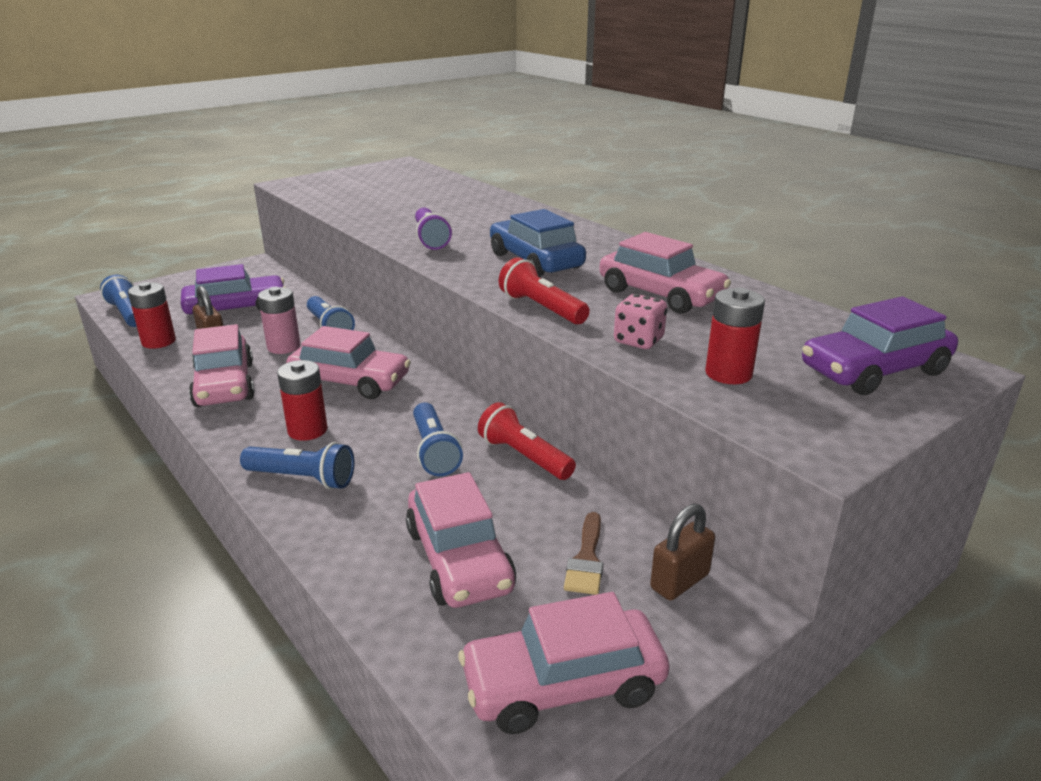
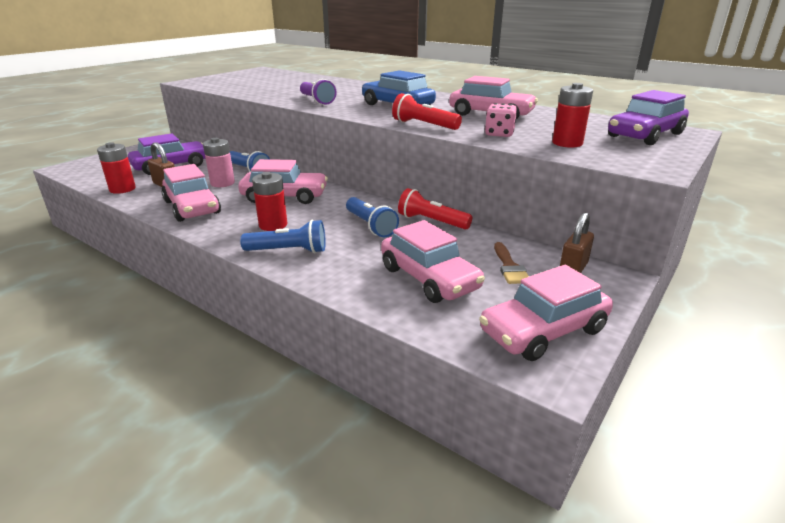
camera: 15 degrees left, 0 degrees up
blue flashlight [100,275,137,327] -> none

